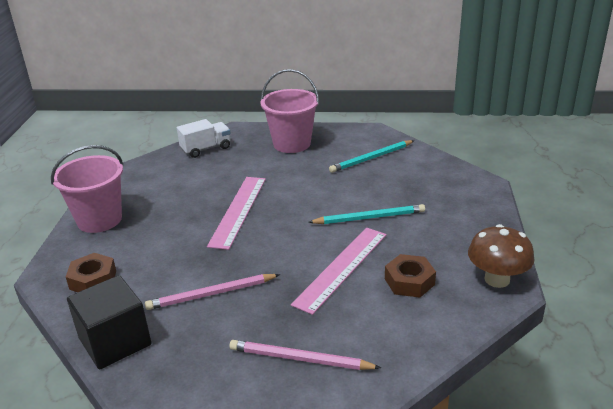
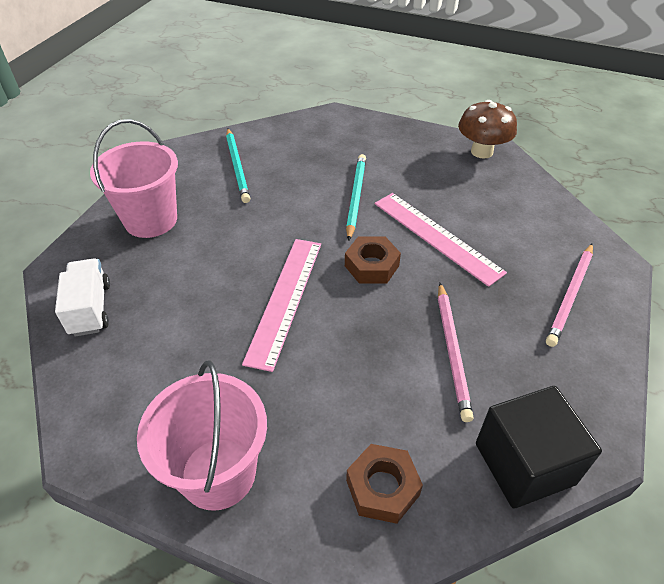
camera: 75 degrees left, 15 degrees up
pink ruler [207,177,266,250] -> pink ruler turned 75 degrees clockwise [242,239,321,372]
brown nut [385,254,436,298] -> brown nut moved to [345,236,401,284]

